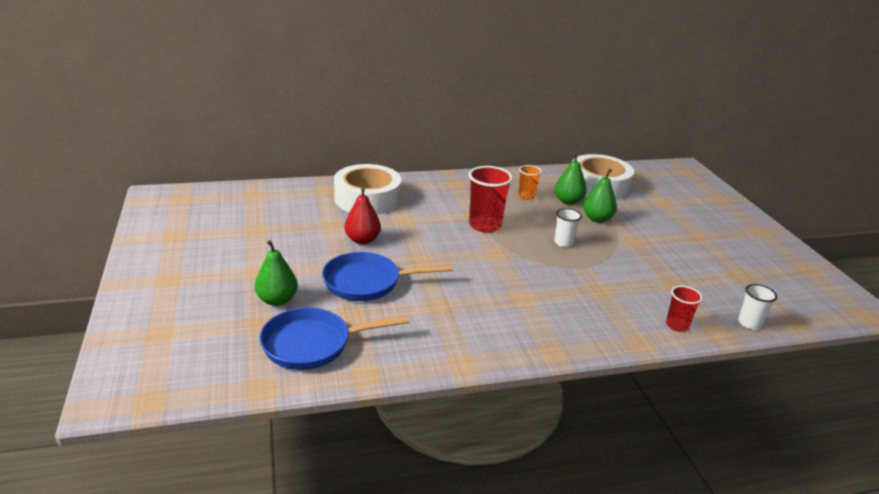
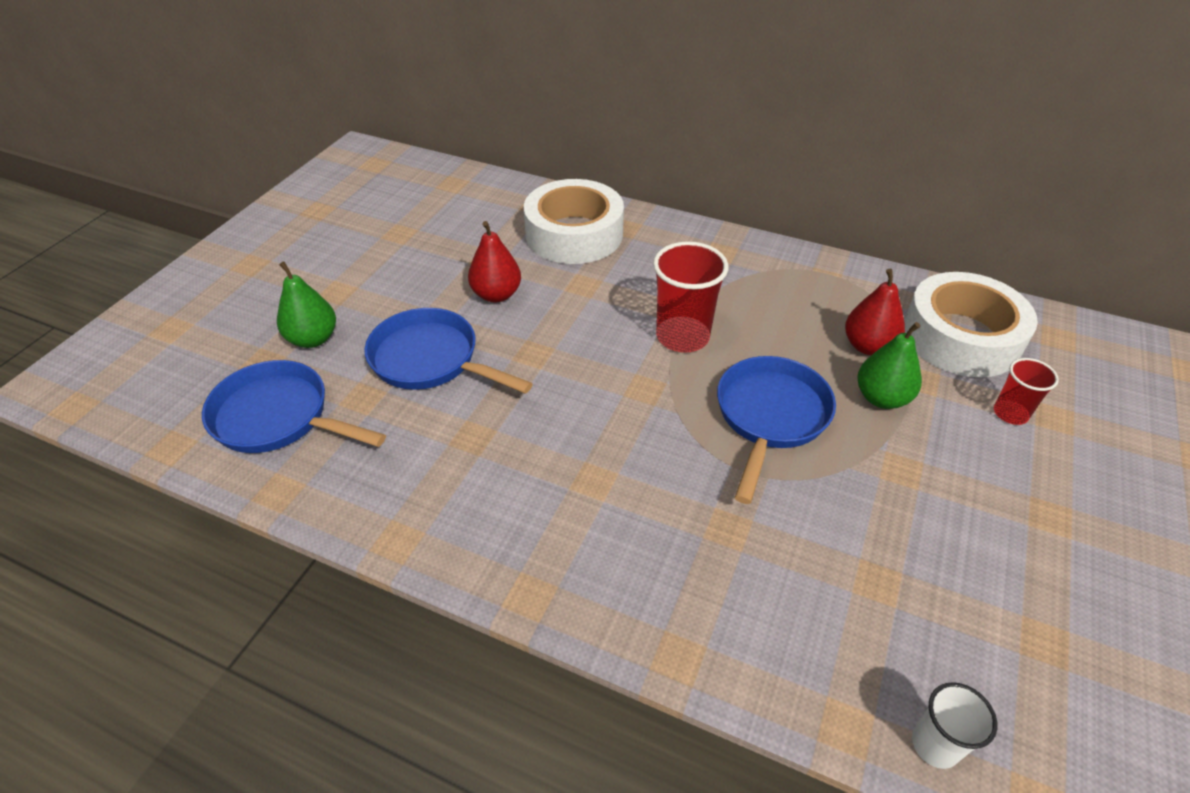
camera: 40 degrees right, 15 degrees up
orange cup [518,165,542,200] -> none
white cup [554,208,582,247] -> blue pan [717,356,836,504]
green pear [555,153,587,205] -> red pear [845,269,905,355]
red cup [666,286,703,332] -> red cup moved to [994,358,1059,425]

